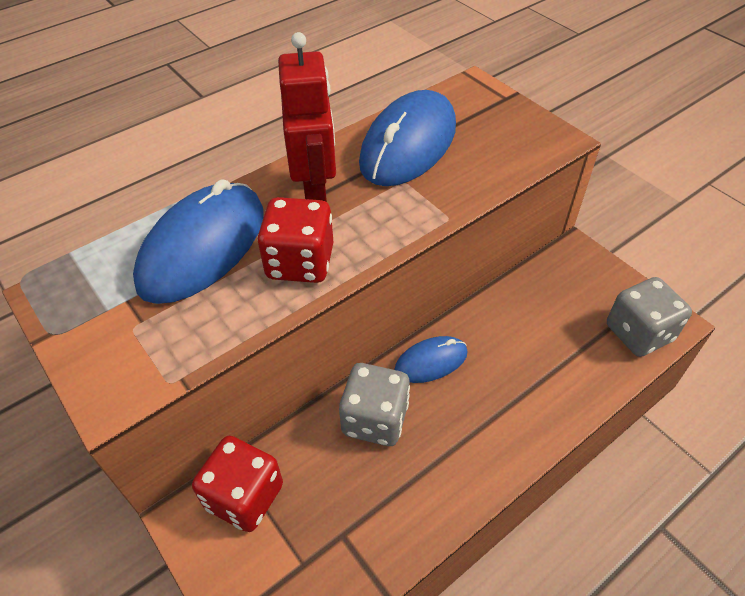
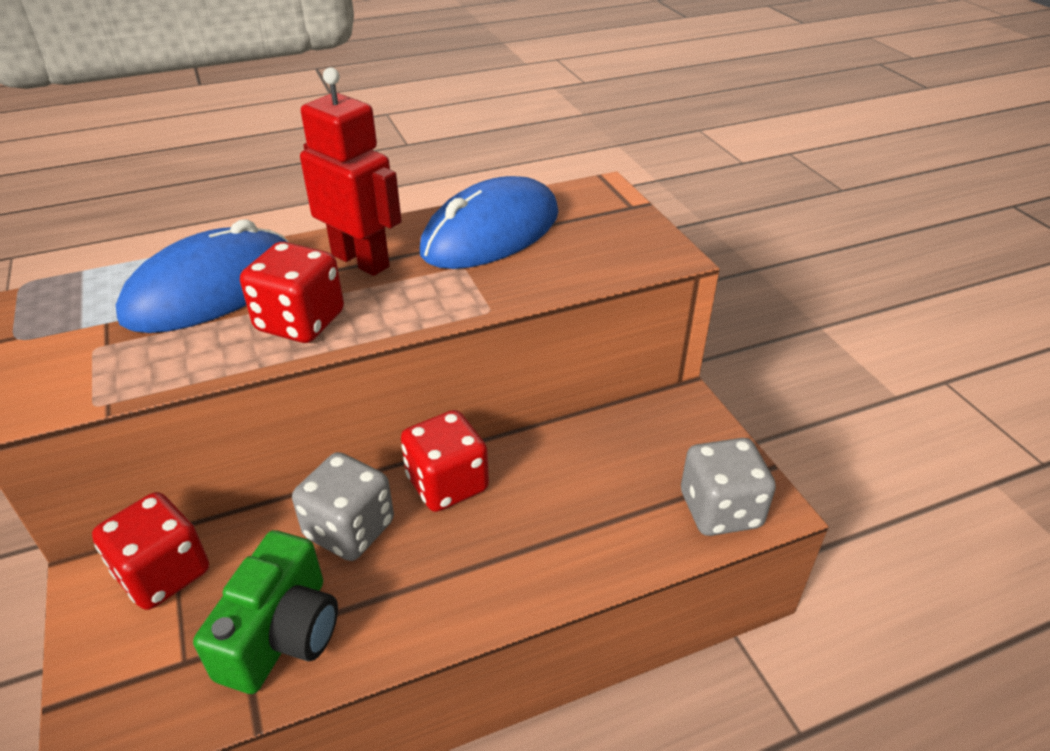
camera: 15 degrees right, 10 degrees down
red robot [278,32,336,202] -> red robot turned 60 degrees counterclockwise [300,67,402,276]
blue mouse [394,336,468,383] -> red dice [401,410,489,512]
none -> green camera [193,530,338,694]

